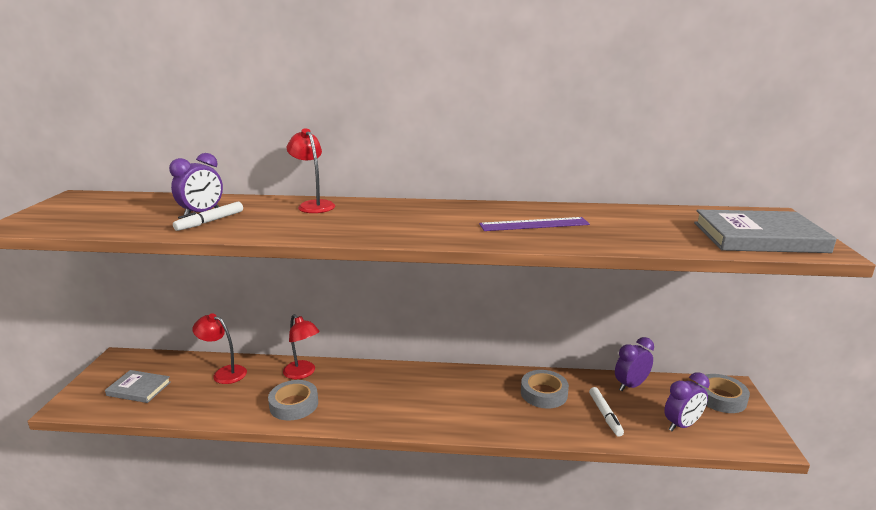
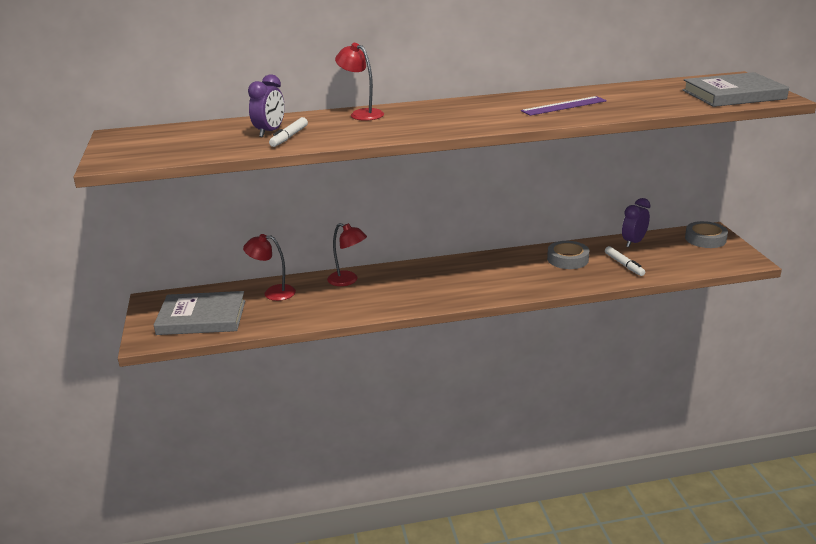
camera: 15 degrees left, 5 degrees up
grey book [105,370,171,403] -> grey book [154,291,245,335], size x1.71
grey tape [268,380,318,421] -> none
purple clock [664,372,710,431] -> none

